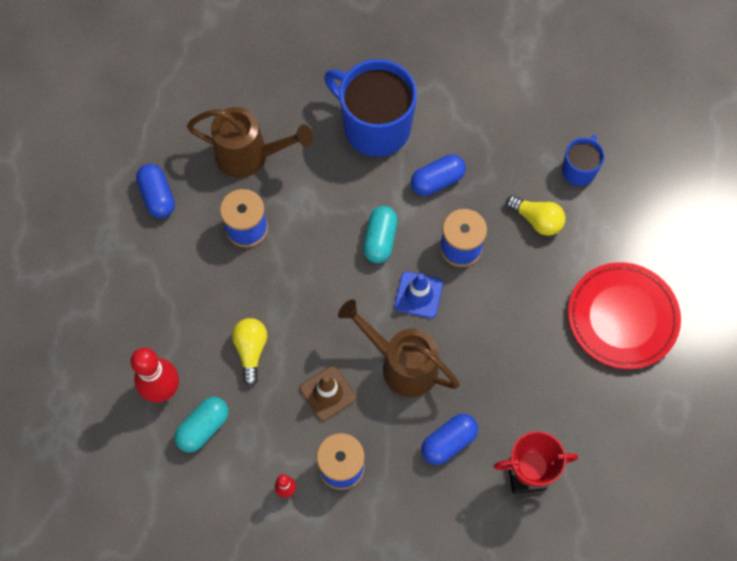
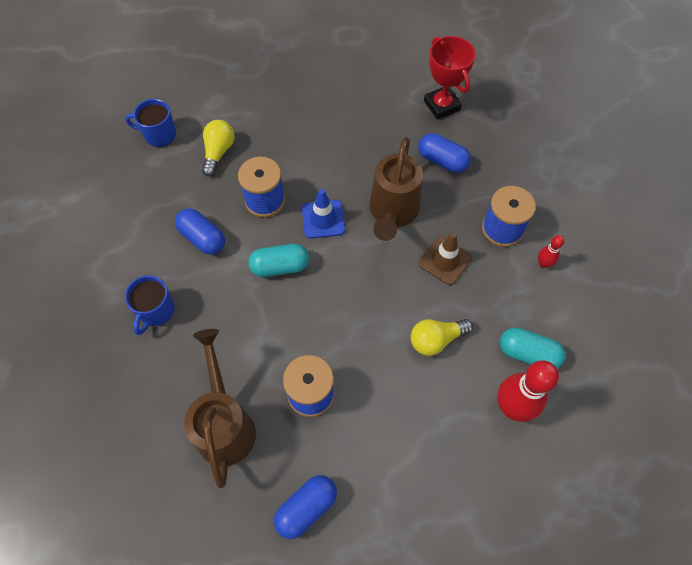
camera: 110 degrees left, 5 degrees down
blue mug [324,59,417,157] -> blue mug [125,275,175,335], size x0.50
red plate [568,262,681,369] -> none

